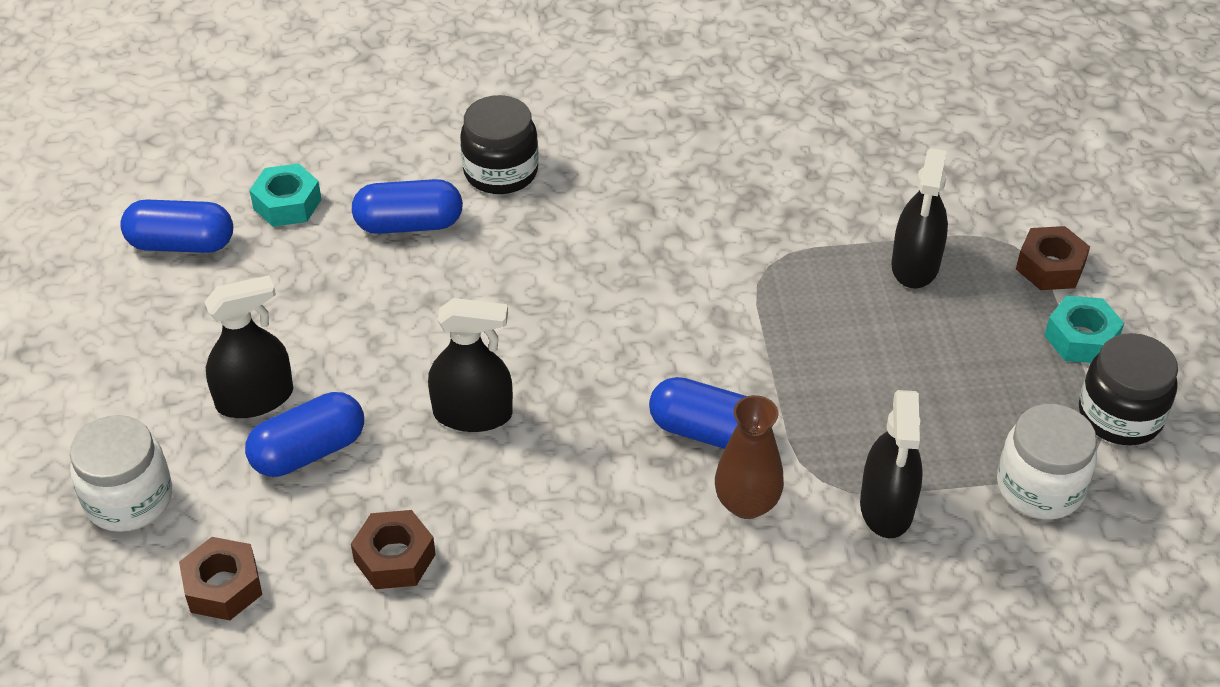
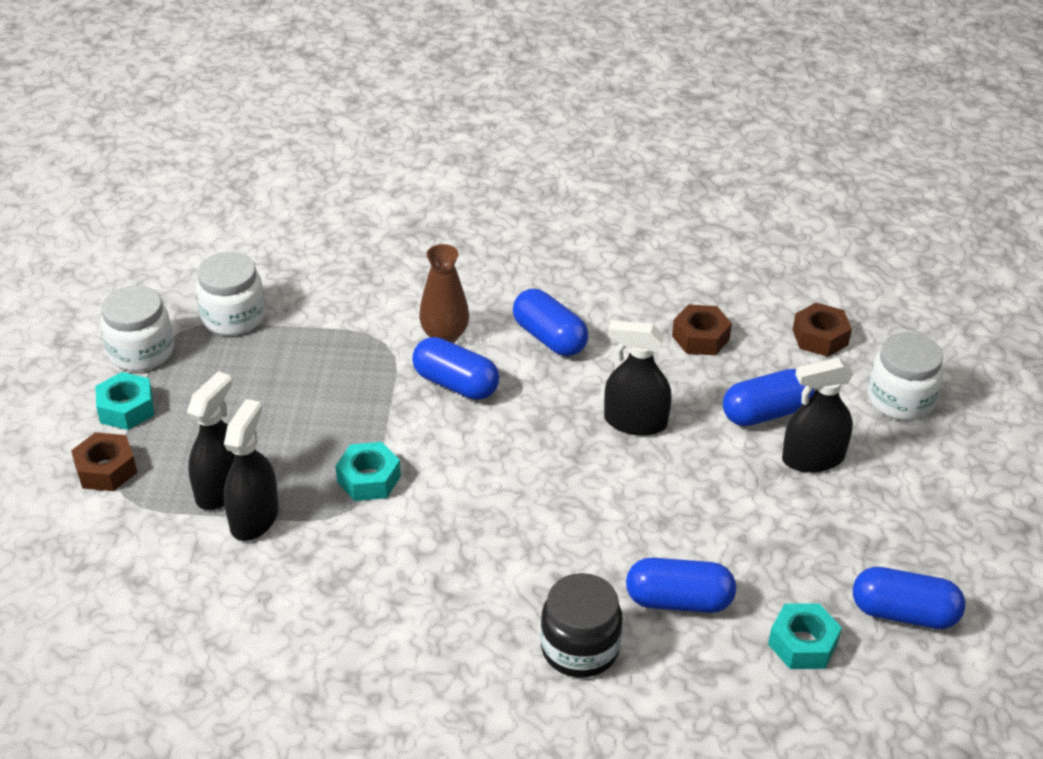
camera: 170 degrees left, 5 degrees down
black spray bottle [860,390,923,538] -> black spray bottle moved to [224,399,279,541]
black jar [1079,333,1178,445] -> white jar [101,285,174,371]
none -> turquoise nut [336,442,401,501]
none -> blue capsule [513,289,588,356]

